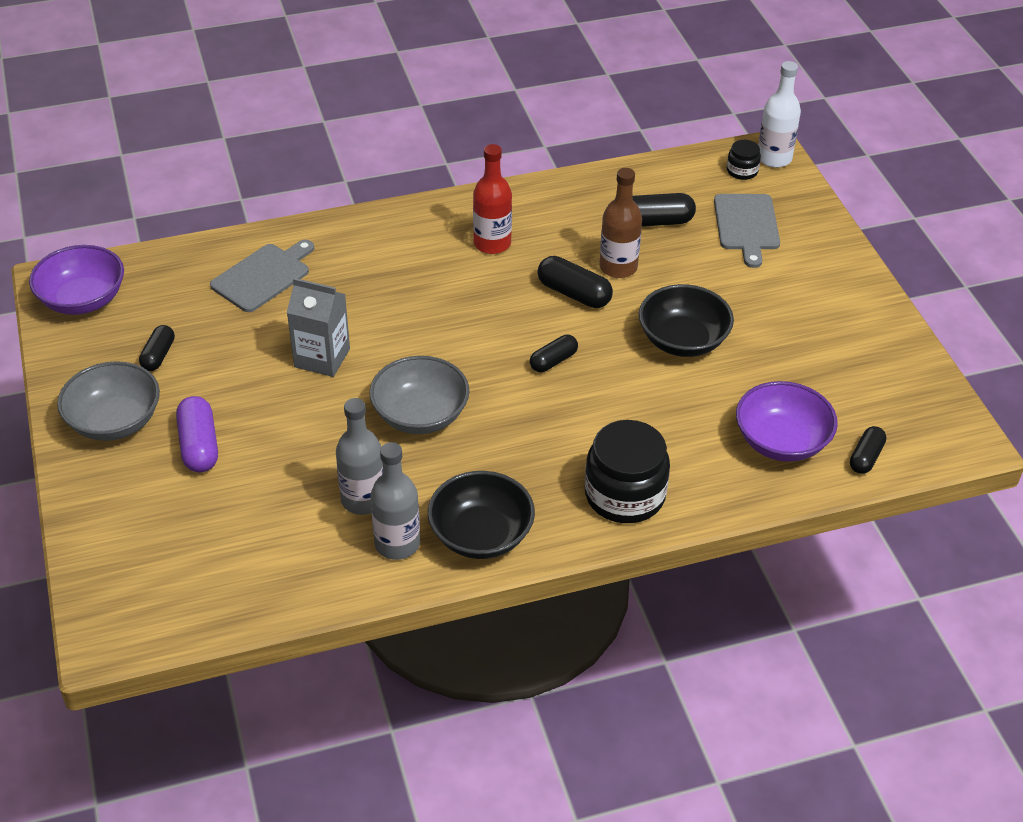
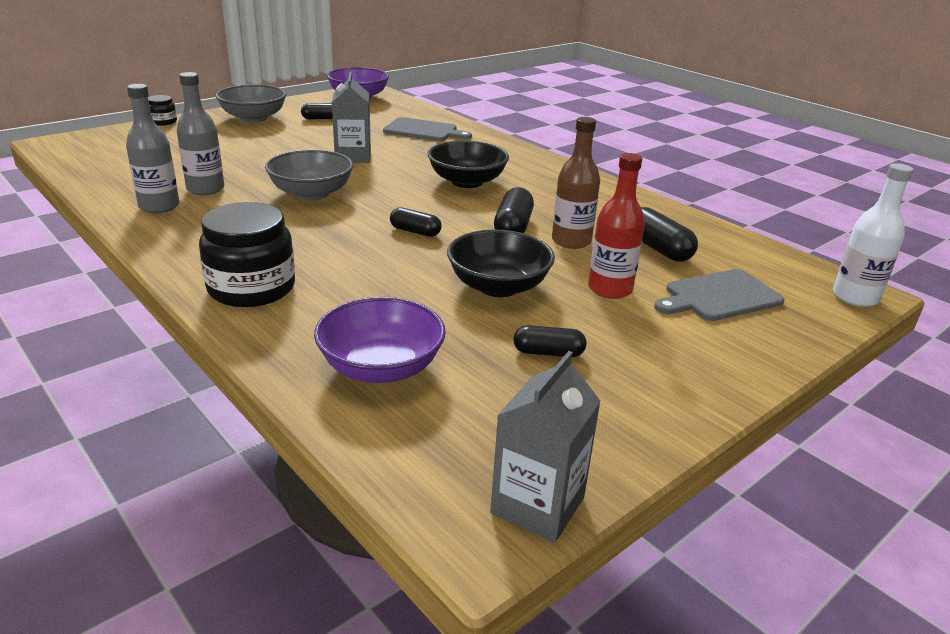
camera: 65 degrees right, 15 degrees down
purple capsule [176,396,218,473] -> none
black bowl [428,471,535,559] -> black bowl moved to [428,141,509,188]
red bottle [473,144,512,254] -> red bottle moved to [588,153,645,299]
black jar [727,140,761,180] -> black jar moved to [148,95,177,126]
black capsule [850,426,886,474] -> black capsule moved to [513,325,586,357]
none -> grey carton [490,351,601,542]

